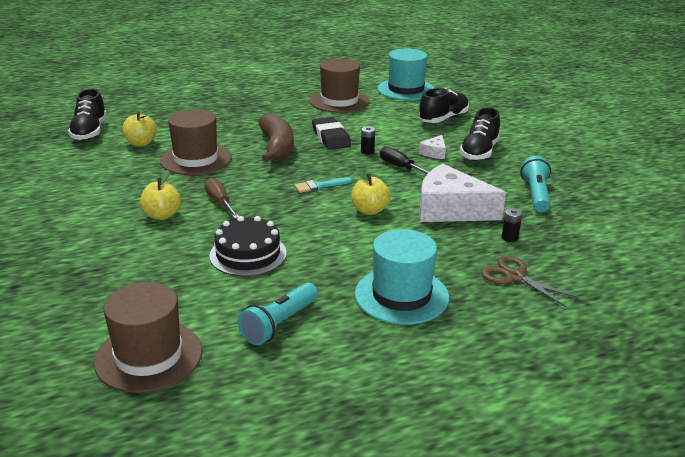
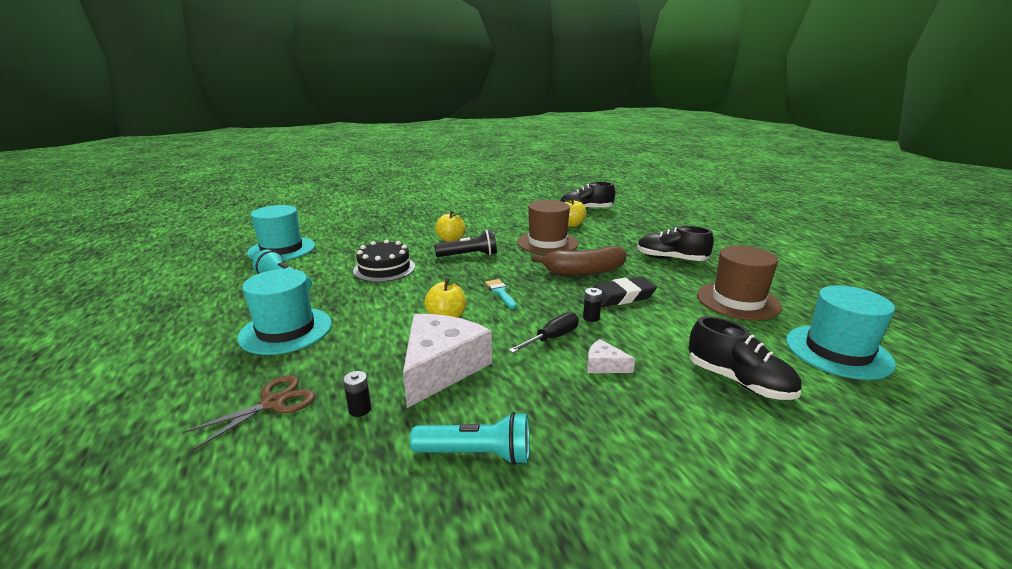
camera: 90 degrees right, 5 degrees down
brown hat [94,282,202,393] -> turquoise hat [247,205,315,261]
brown screwdriver [204,178,239,219] -> black flashlight [434,230,497,257]
black shoe [460,107,500,161] -> black shoe moved to [637,226,714,261]

